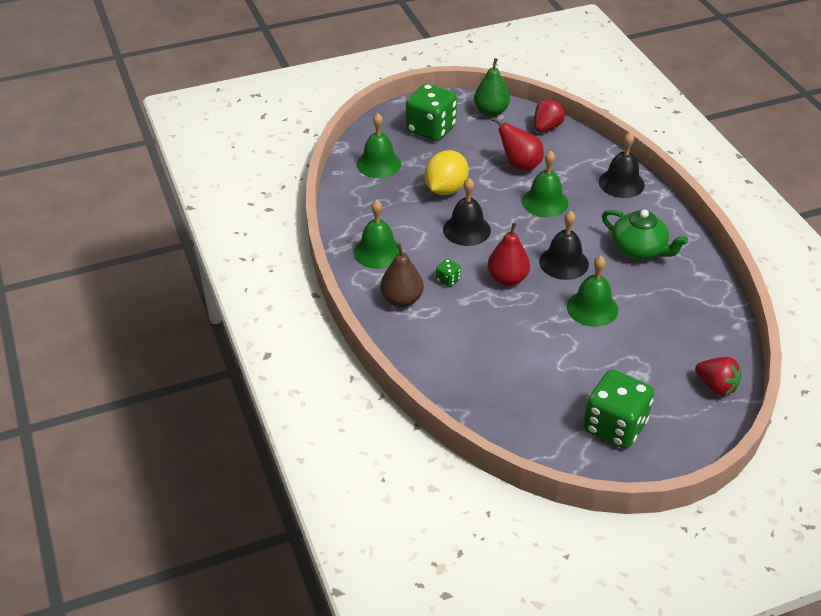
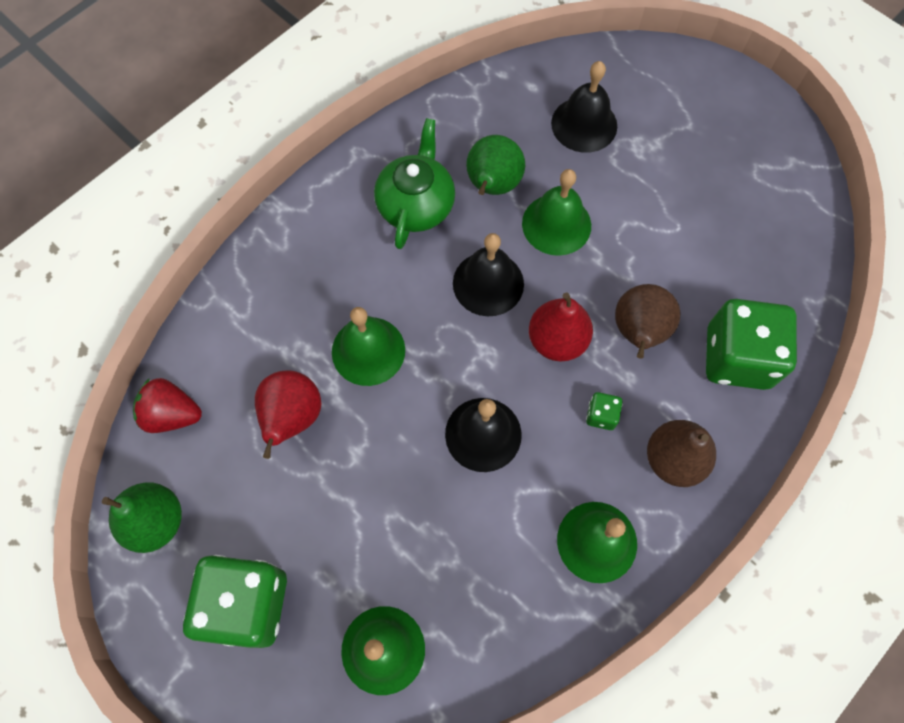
camera: 115 degrees left, 25 degrees up
yellow lemon [425,150,469,195] -> none
green dice [583,369,654,449] -> green dice moved to [706,299,797,390]
black bell [599,132,645,198] -> black bell moved to [551,61,617,153]
red strawberry [695,357,742,396] -> none
none -> green pear [466,135,525,195]
none -> brown pear [615,284,680,359]

